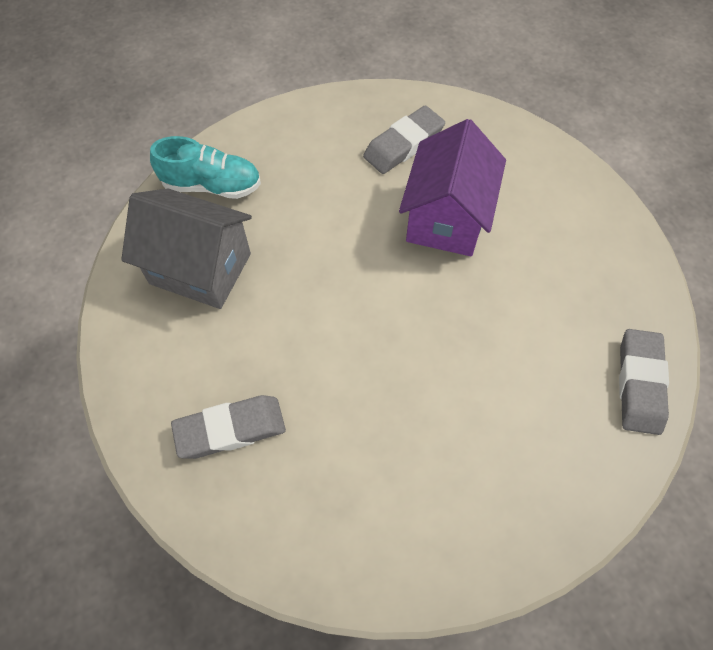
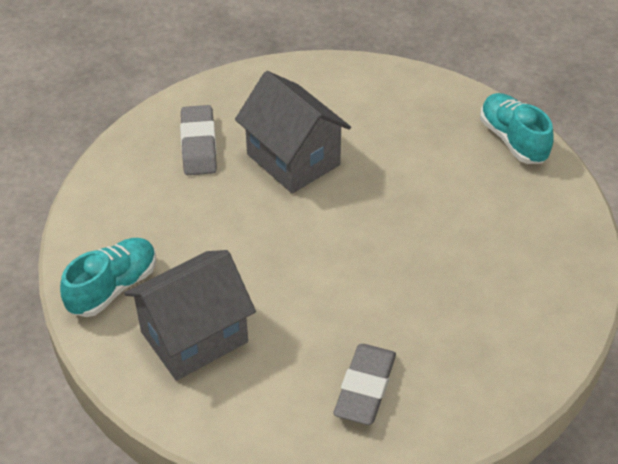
camera: 55 degrees left, 15 degrees down
purple house [399,119,506,256] -> grey house [235,71,351,194]
grey eraser [619,329,669,435] -> turquoise shoe [480,93,554,164]

